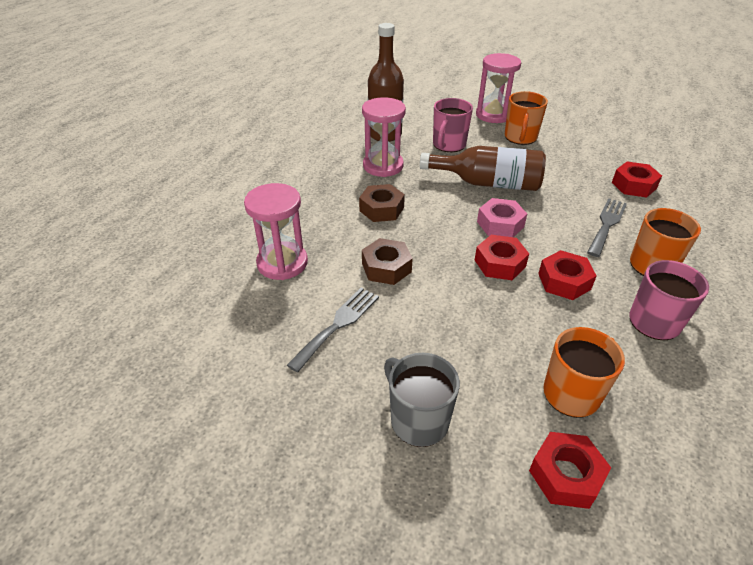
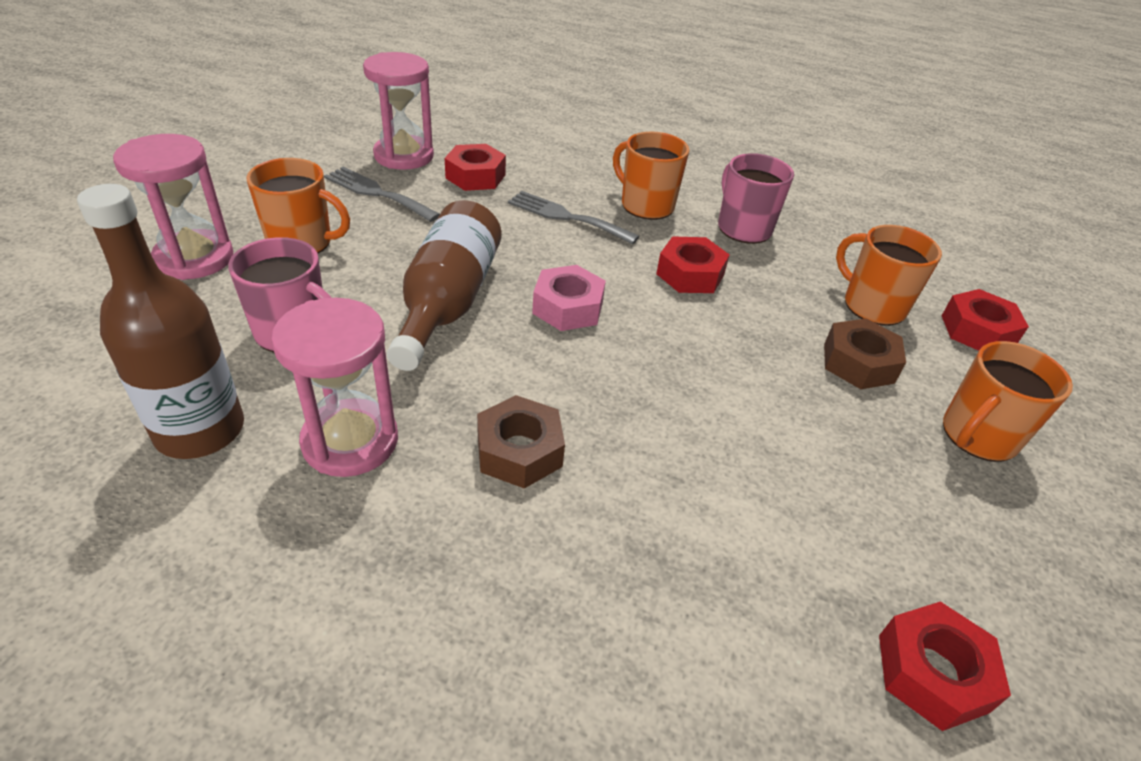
camera: 95 degrees left, 0 degrees up
pink hourglass [244,183,308,280] -> pink hourglass moved to [363,52,434,170]
grey fork [287,288,379,373] -> grey fork moved to [324,167,440,222]
brown nut [362,238,413,285] -> brown nut moved to [824,318,906,389]
grey mug [384,353,460,447] -> orange mug [943,341,1073,462]
red nut [475,235,529,280] -> red nut moved to [879,601,1011,731]

